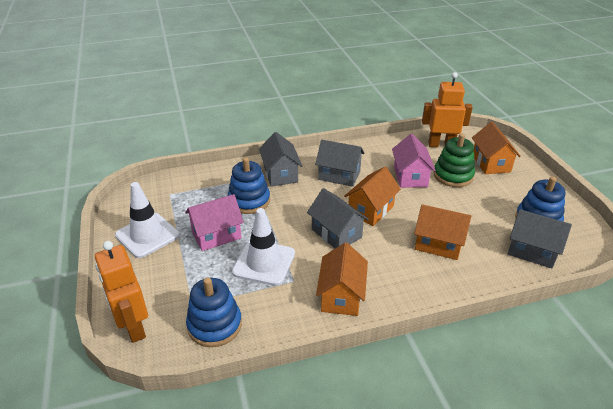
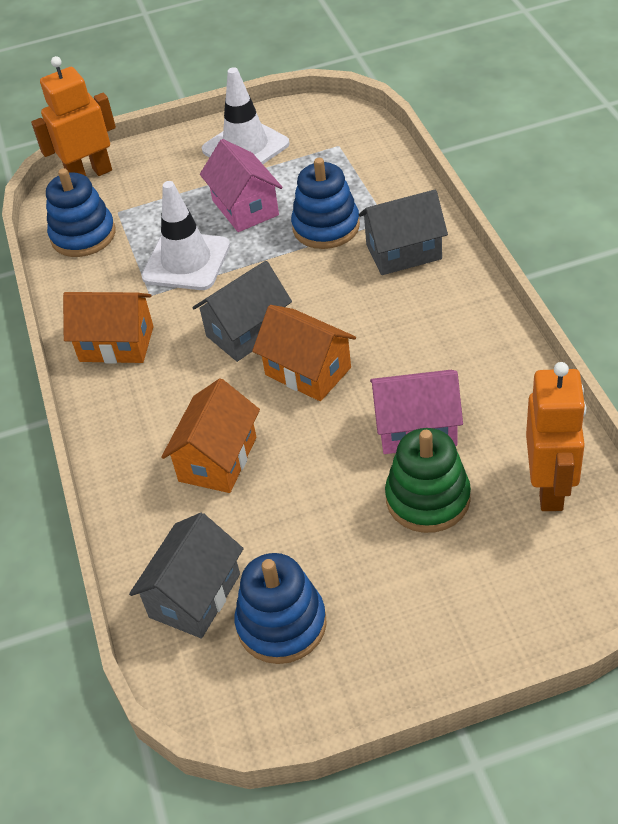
camera: 95 degrees right, 10 degrees up
grey house [315,140,365,187] -> none
orange house [472,122,521,174] -> none

